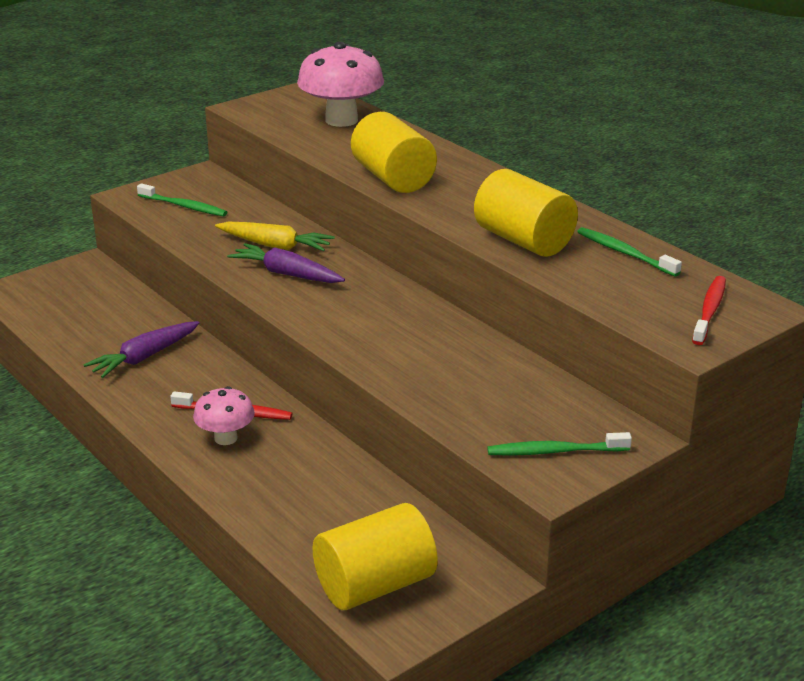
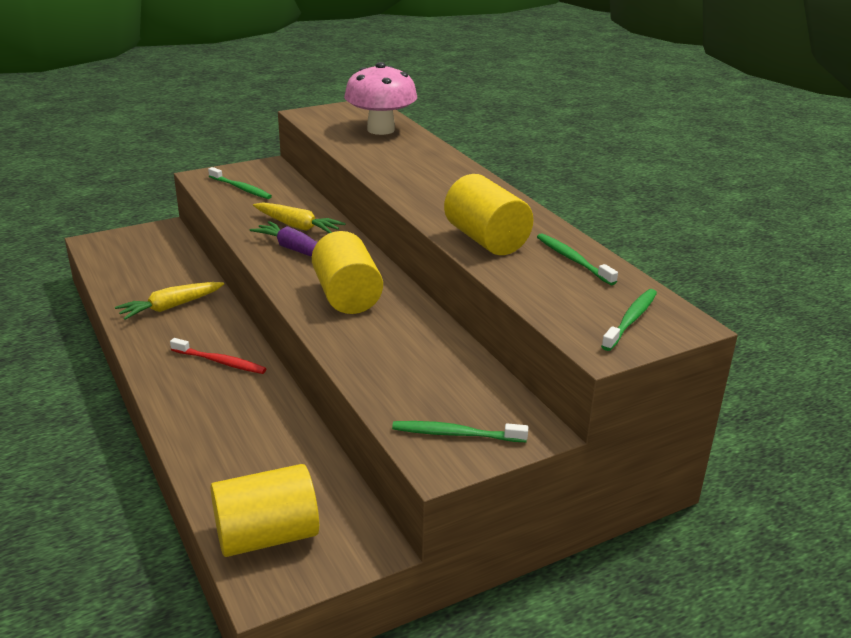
camera: 10 degrees right, 0 degrees up
purple carrot [83,321,200,378] -> yellow carrot [115,282,224,320]
pink mushroom [193,386,255,445] -> none
yellow cylinder [351,112,437,193] -> yellow cylinder moved to [312,231,383,314]
red toothbrush [692,276,726,345] -> green toothbrush [601,289,657,351]

